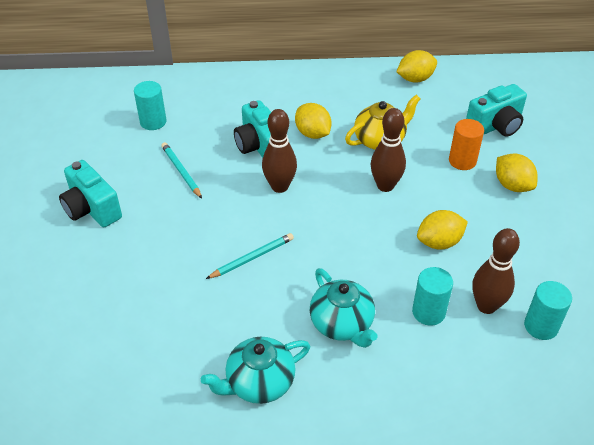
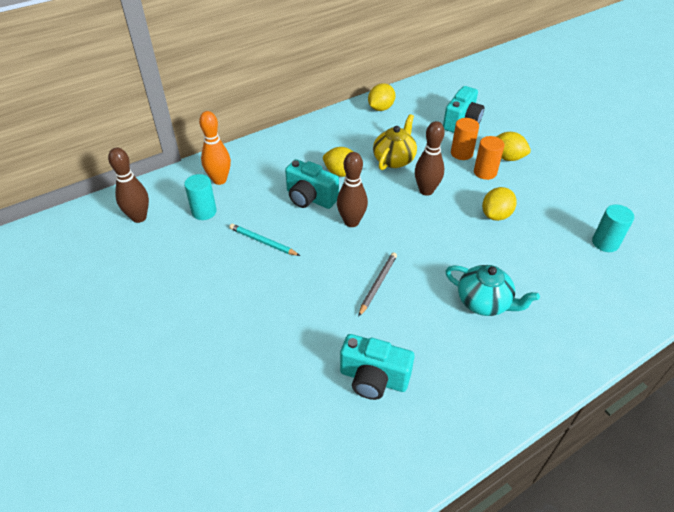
camera: 30 degrees left, 0 degrees up
turquoise camera [59,160,122,227] -> turquoise camera moved to [340,334,415,400]
turquoise teapot [201,337,310,404] -> none
turquoise pencil [206,233,294,279] -> grey pencil [358,252,397,317]
turquoise cylinder [412,267,453,326] -> none
brown bowling pin [472,228,520,314] -> brown bowling pin moved to [108,147,149,223]
none -> orange bowling pin [199,111,231,185]
none -> orange cylinder [474,136,505,180]

